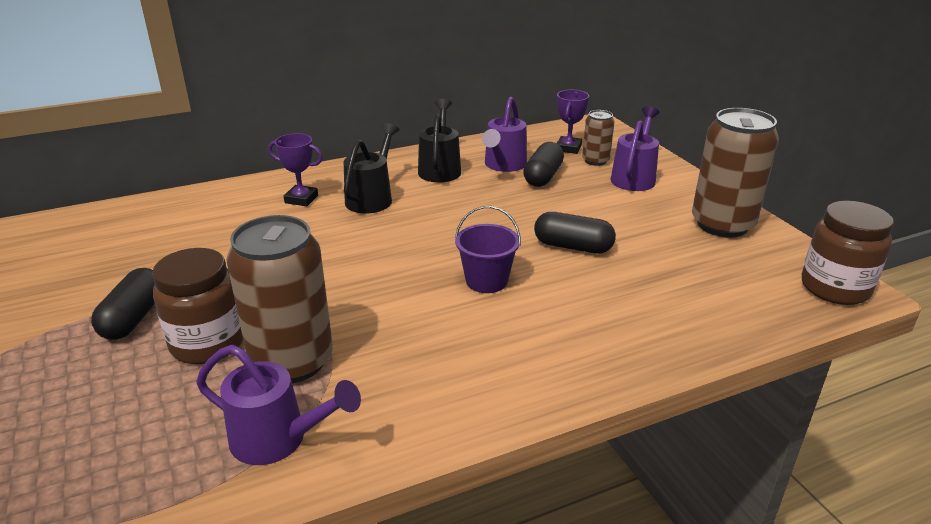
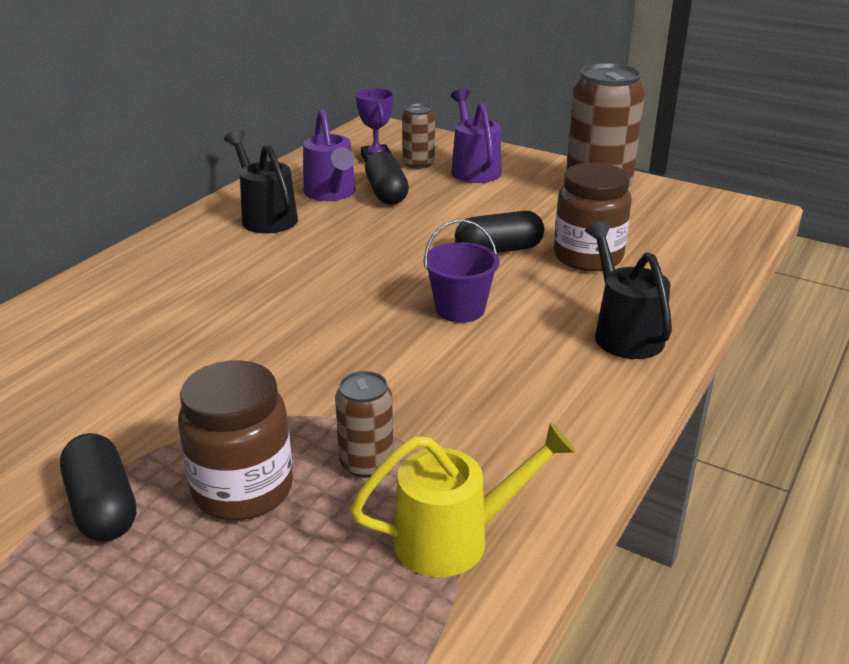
camera: 35 degrees left, 0 degrees up
purple watering can [196,345,361,465] -> yellow watering can [350,422,576,577]
brown can [226,215,333,383] -> brown can [335,371,394,478], size x0.51
purple trophy [268,133,323,206] -> none
black watering can [344,123,399,213] -> black watering can moved to [585,221,672,359]
brown jar [802,201,894,305] -> brown jar moved to [554,163,631,271]

